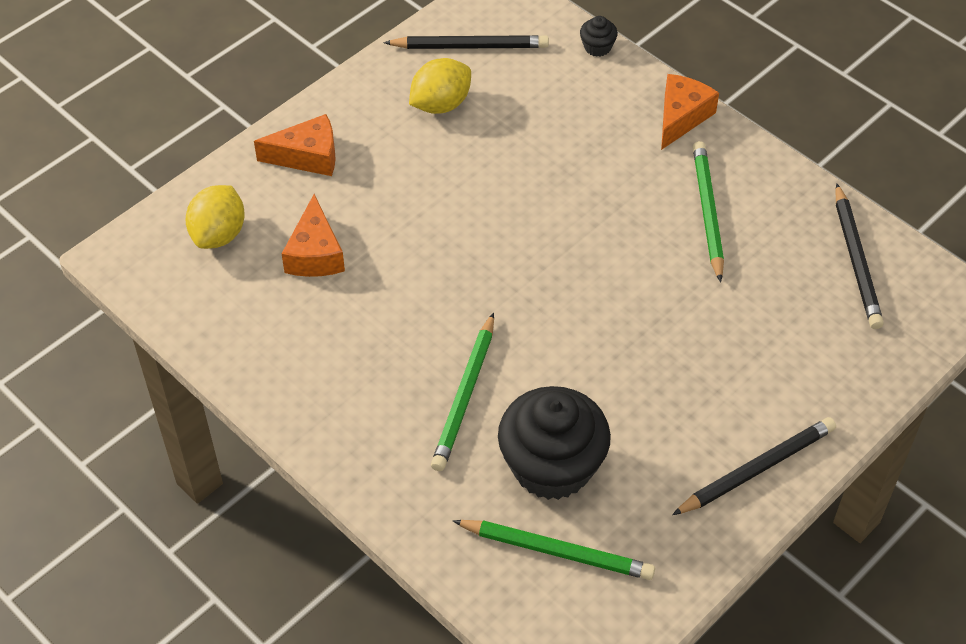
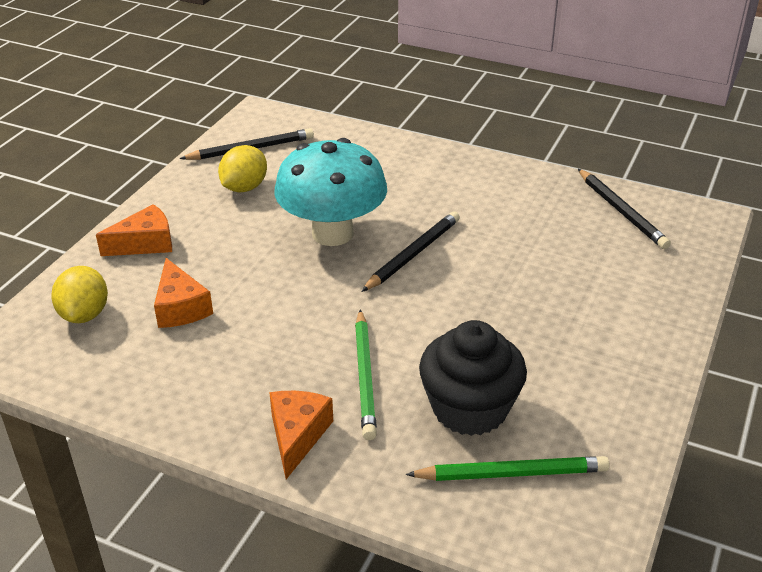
camera: 20 degrees left, 15 degrees down
black cupcake [580,16,618,57] -> none
orange cheese [661,74,719,150] -> orange cheese moved to [269,391,333,479]
black pencil [672,417,836,515] -> black pencil moved to [361,211,460,292]
green pencil [693,141,724,283] -> none
none -> turquoise mushroom [274,138,387,246]

